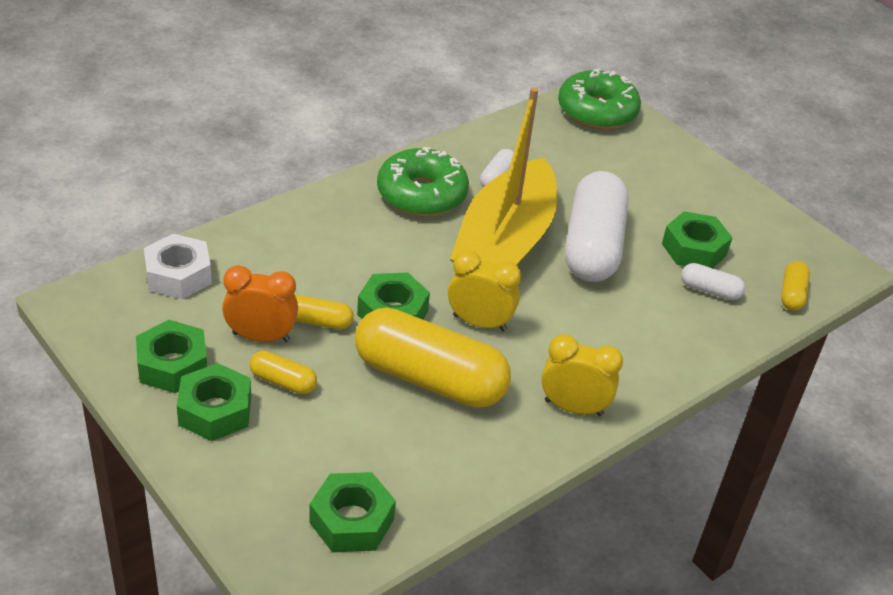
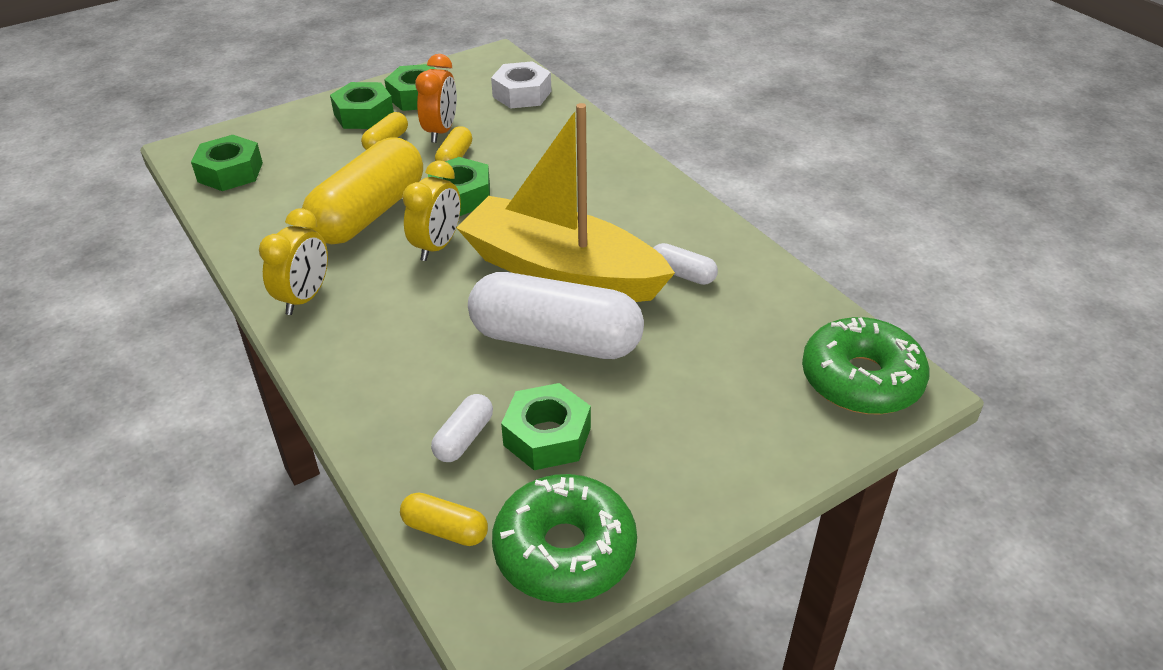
camera: 100 degrees right, 0 degrees up
green donut [377,147,469,216] -> green donut moved to [492,474,637,603]

